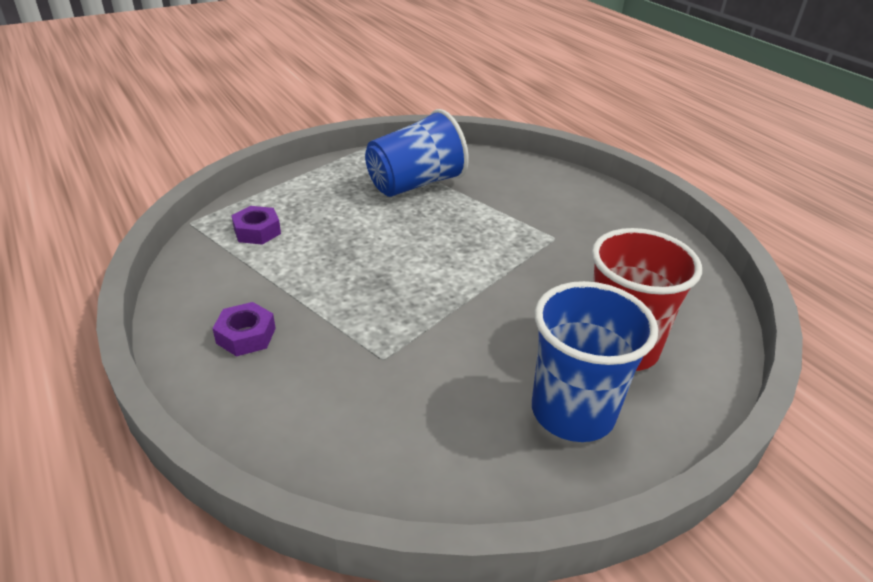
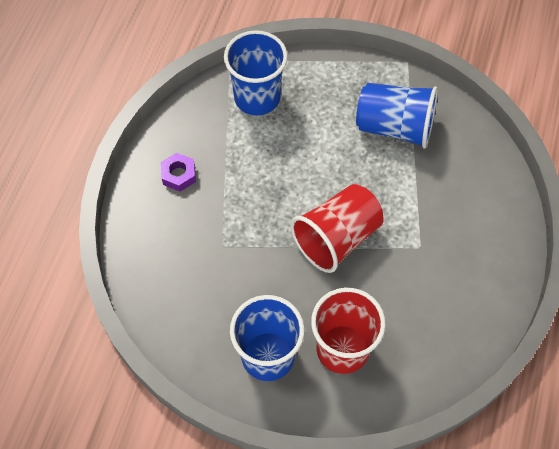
camera: 50 degrees right, 25 degrees up
purple nut [231,206,281,245] -> blue cup [224,30,288,116]
none -> red cup [290,184,384,273]

